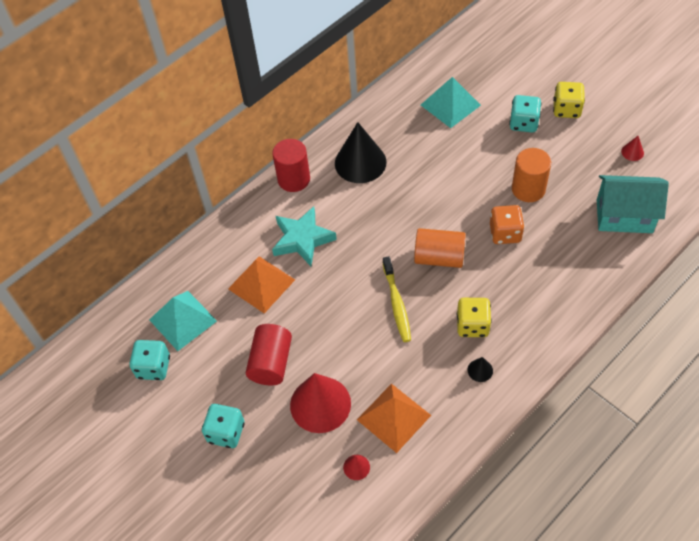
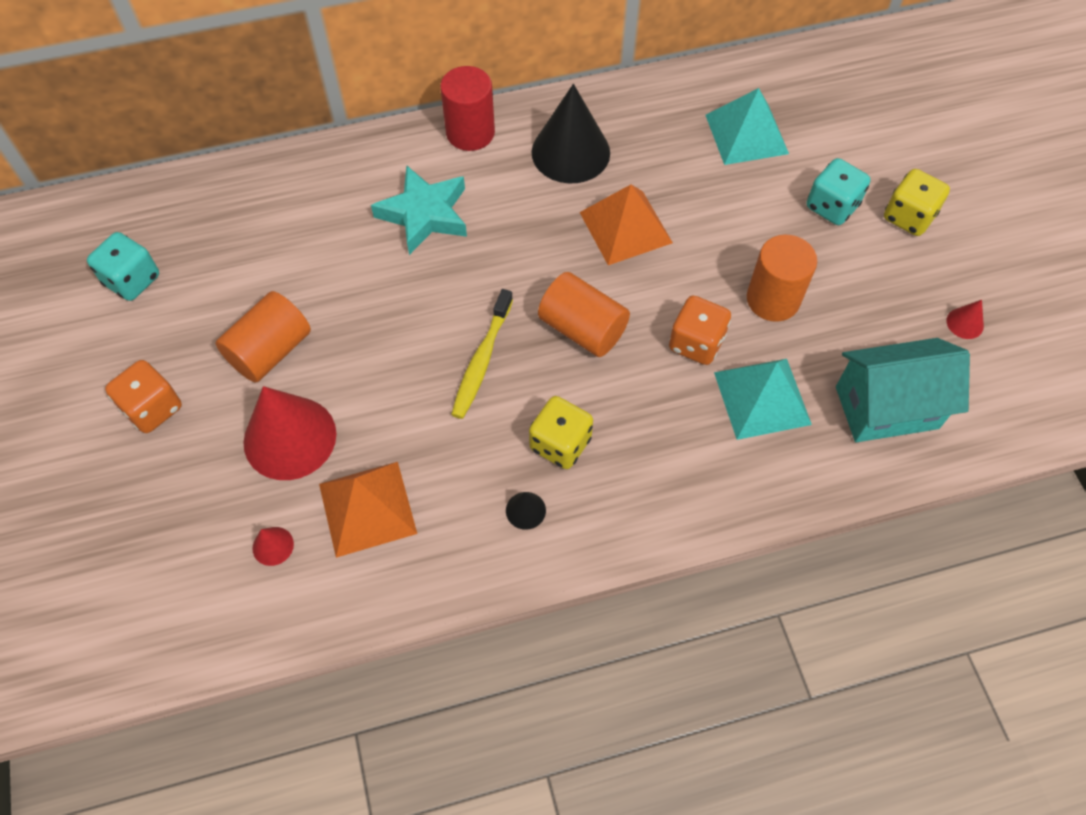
camera: 25 degrees right, 5 degrees up
turquoise pyramid [149,291,217,351] -> turquoise pyramid moved to [714,359,812,440]
turquoise dice [202,404,244,448] -> orange dice [105,360,182,433]
orange pyramid [228,256,295,313] -> orange pyramid moved to [580,185,673,265]
red cylinder [246,324,292,385] -> orange cylinder [215,291,311,383]
turquoise house [597,175,669,233] -> turquoise house turned 45 degrees counterclockwise [836,338,970,442]

